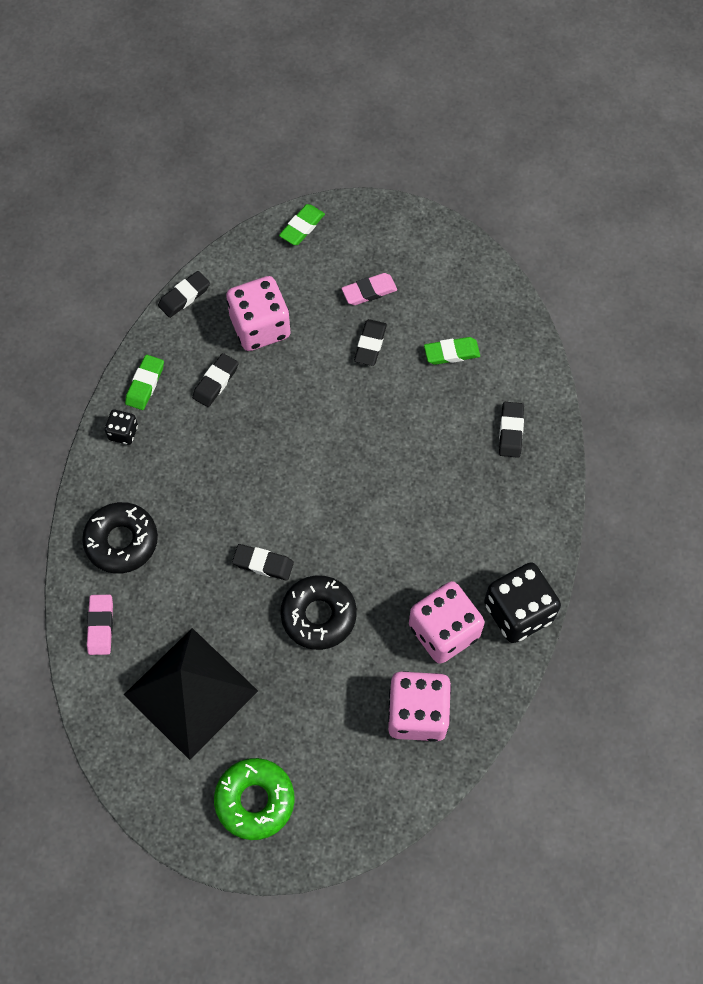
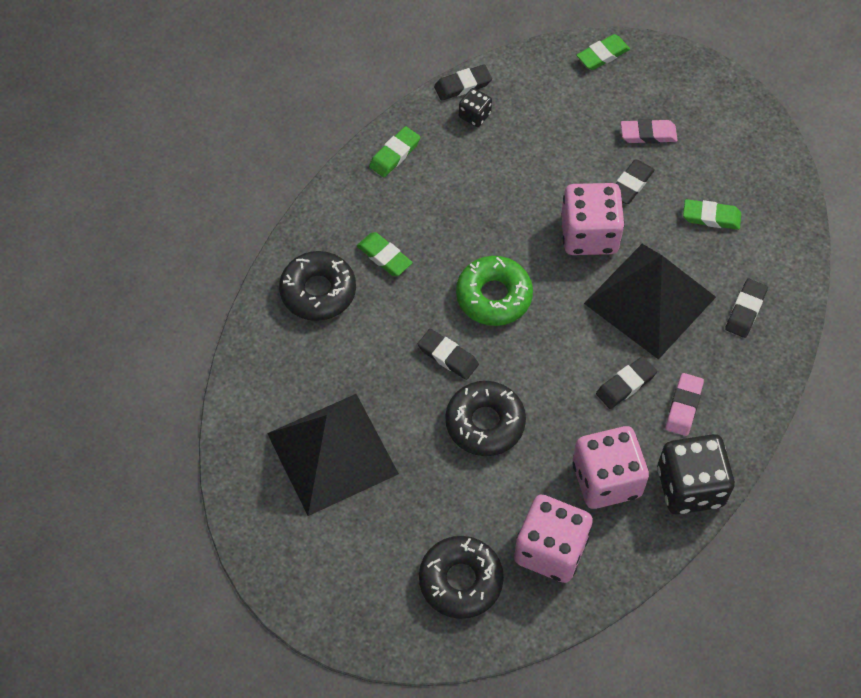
camera: 20 degrees right, 5 degrees down
pink eraser [87,595,113,655] -> pink eraser moved to [665,373,704,436]
black dice [105,410,138,445] -> black dice moved to [459,88,492,127]
black eraser [192,353,238,407] -> black eraser moved to [596,356,657,409]
green donut [214,758,295,840] -> green donut moved to [456,256,533,326]
pink dice [226,276,291,351] -> pink dice moved to [561,183,625,255]
none -> green eraser [357,232,413,276]
none -> black donut [419,536,504,619]
none -> black pyramid [584,244,716,360]

